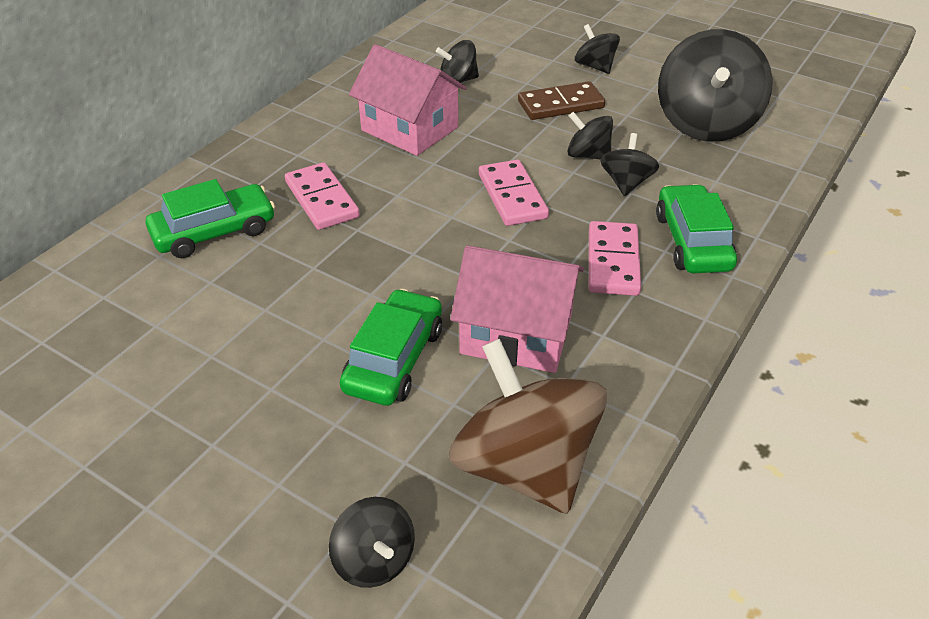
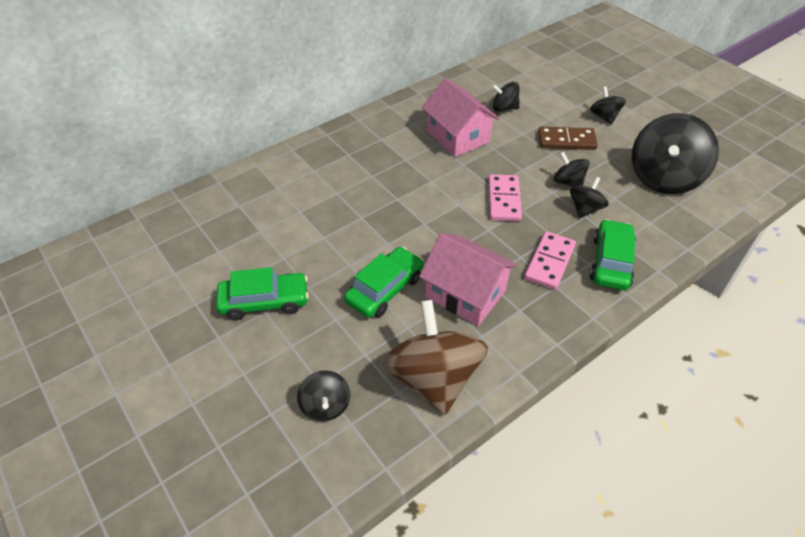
camera: 20 degrees right, 5 degrees up
green car [146,179,275,258] -> green car moved to [216,267,309,320]
pink domino [285,162,360,230] -> none

